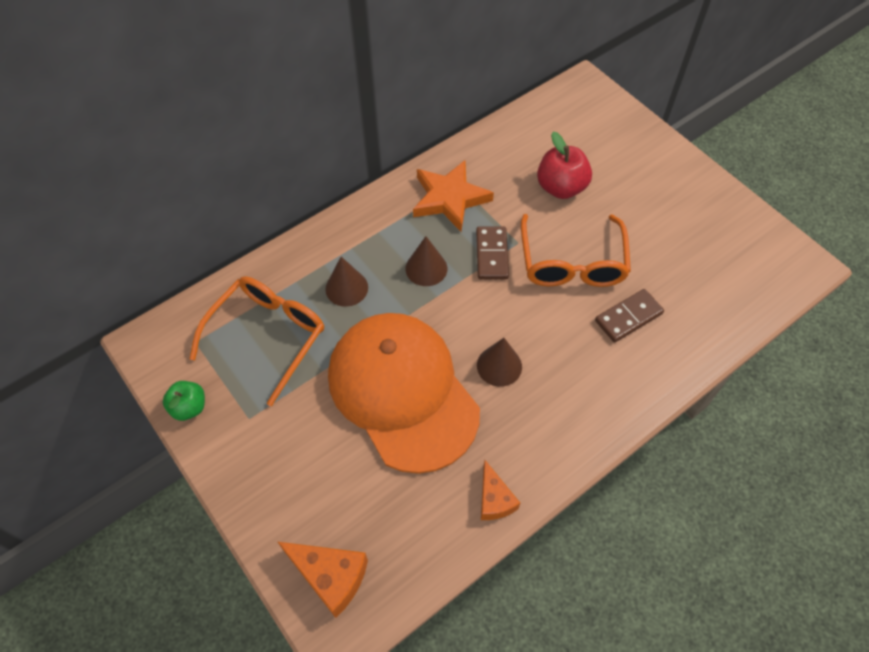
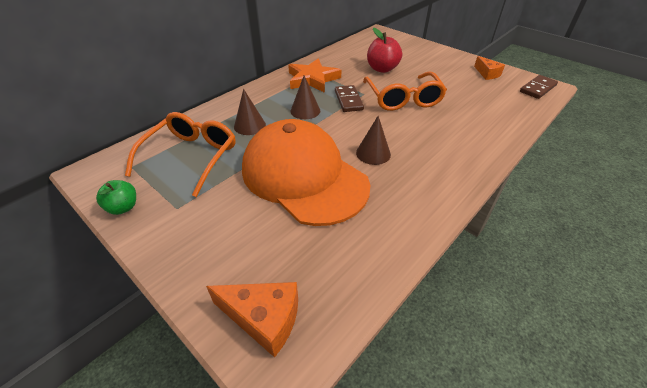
camera: 10 degrees left, 15 degrees down
orange cheese [481,460,520,520] -> orange cheese moved to [474,56,505,80]
brown domino [595,289,664,343] -> brown domino moved to [520,75,558,99]

